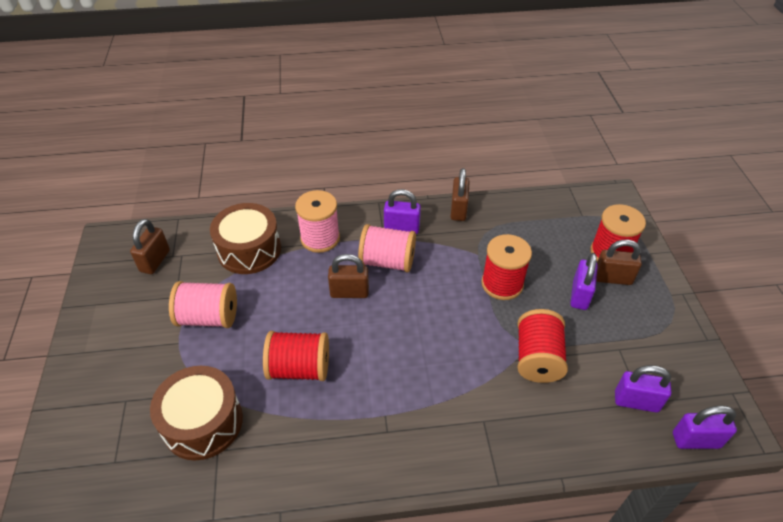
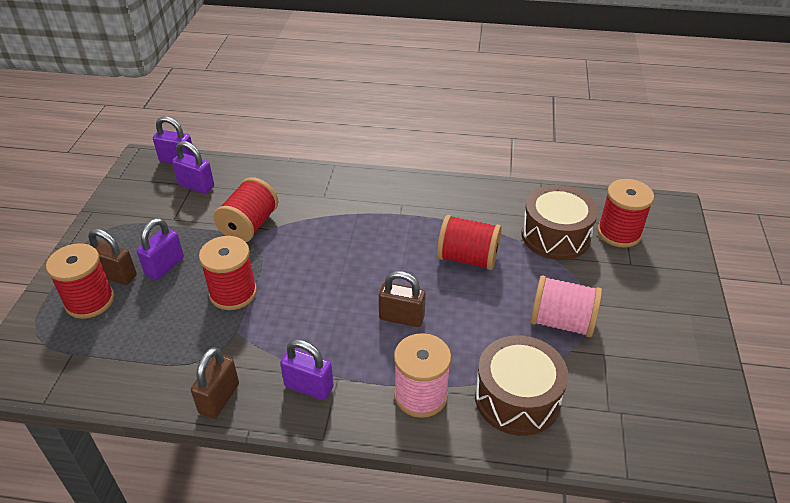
camera: 165 degrees left, 5 degrees down
brown padlock [130,219,170,274] -> none
pink spool [358,224,416,272] -> none
none -> red spool [597,179,654,248]

